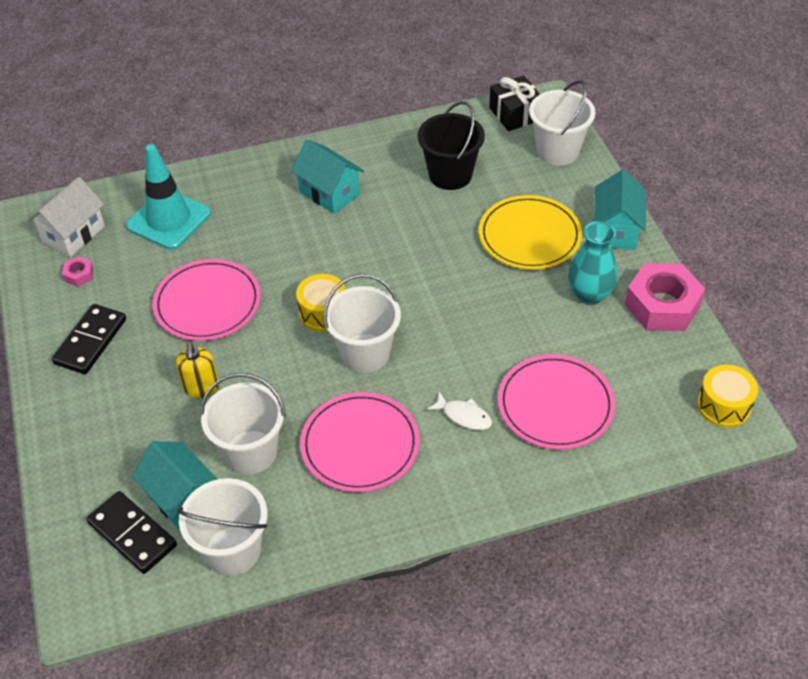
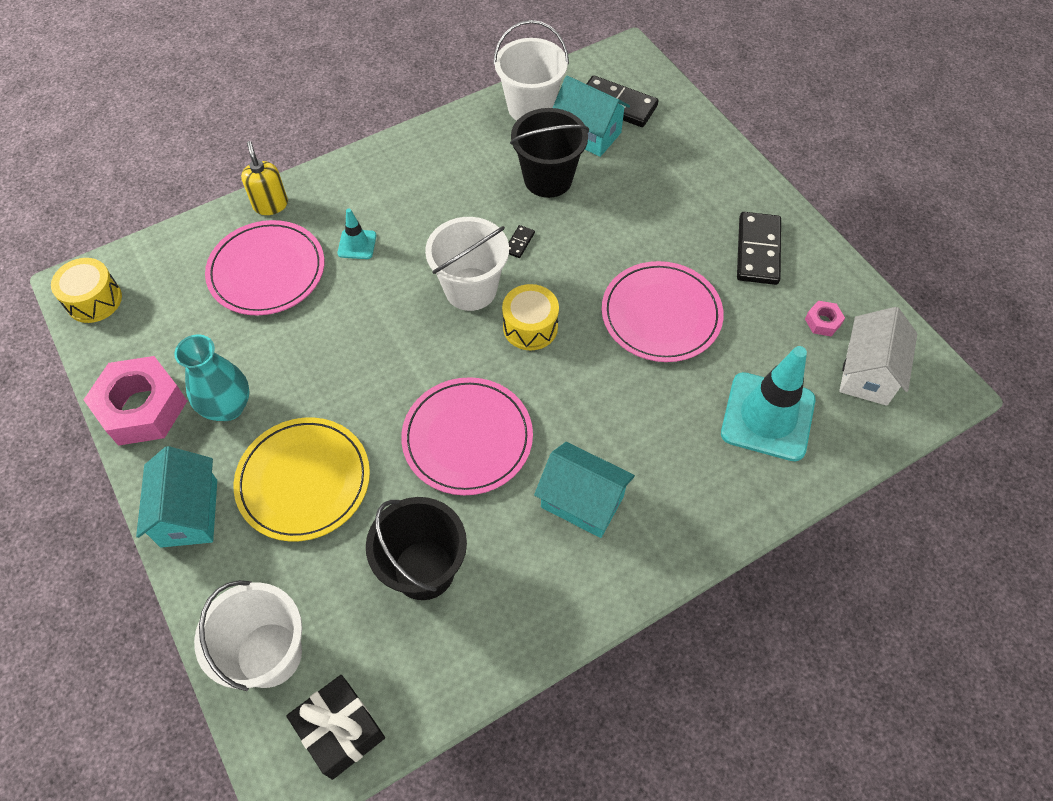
camera: 165 degrees right, 10 degrees up
yellow soap dispenser [176,342,219,398] -> yellow soap dispenser moved to [241,141,288,215]
white bucket [200,373,286,475] -> black bucket [510,108,589,198]
pink plate [300,392,420,492] -> pink plate moved to [401,377,533,495]
white fish [427,392,492,430] -> turquoise traffic cone [338,208,377,259]
none -> black domino [508,225,535,258]

